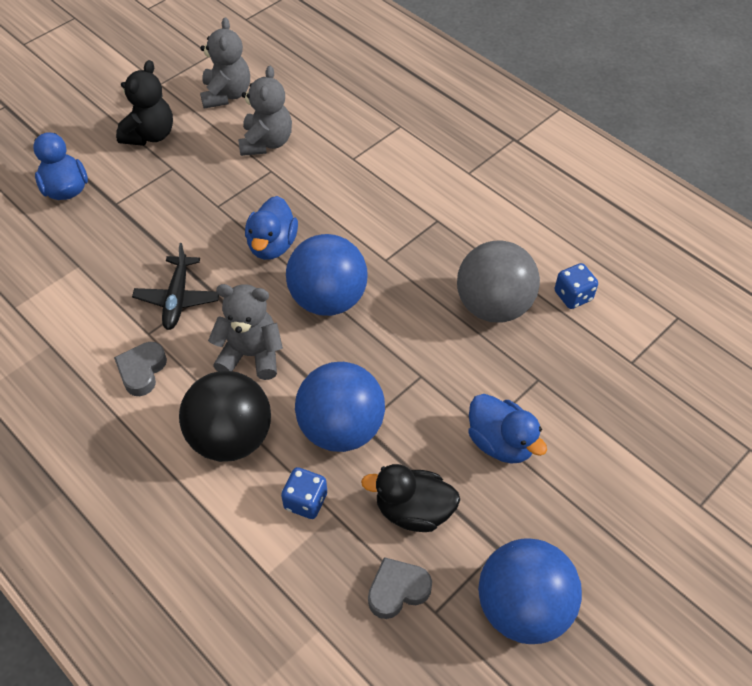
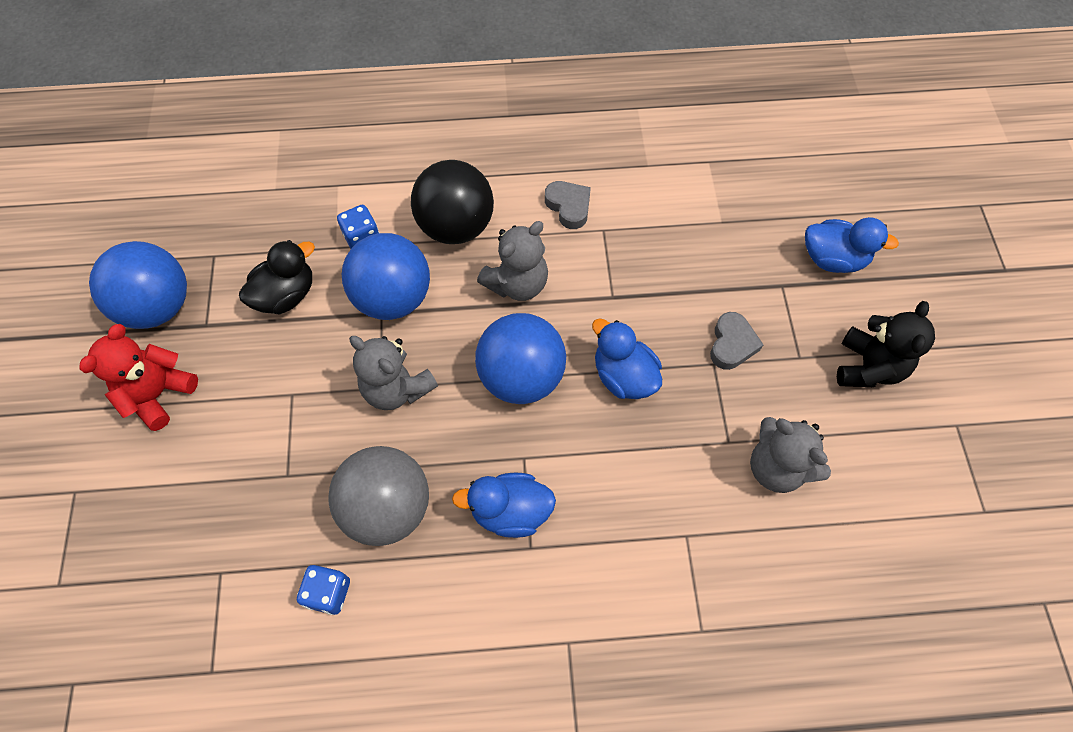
camera: 130 degrees right, 10 degrees up
black teddy bear [116,60,173,146] -> black teddy bear turned 135 degrees counterclockwise [837,301,935,387]
black plane [132,243,219,330] -> none
grey teddy bear [200,18,250,108] -> grey teddy bear moved to [349,336,438,410]
grey heart [368,557,432,619] -> grey heart moved to [710,312,764,370]
blue duck [468,394,547,464] -> blue duck moved to [452,473,556,538]
none -> red teddy bear [79,324,198,431]

